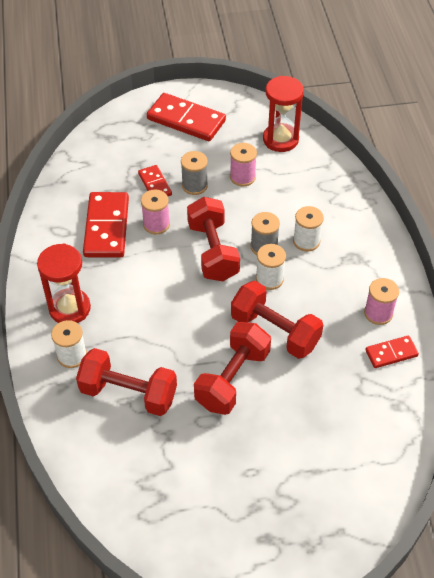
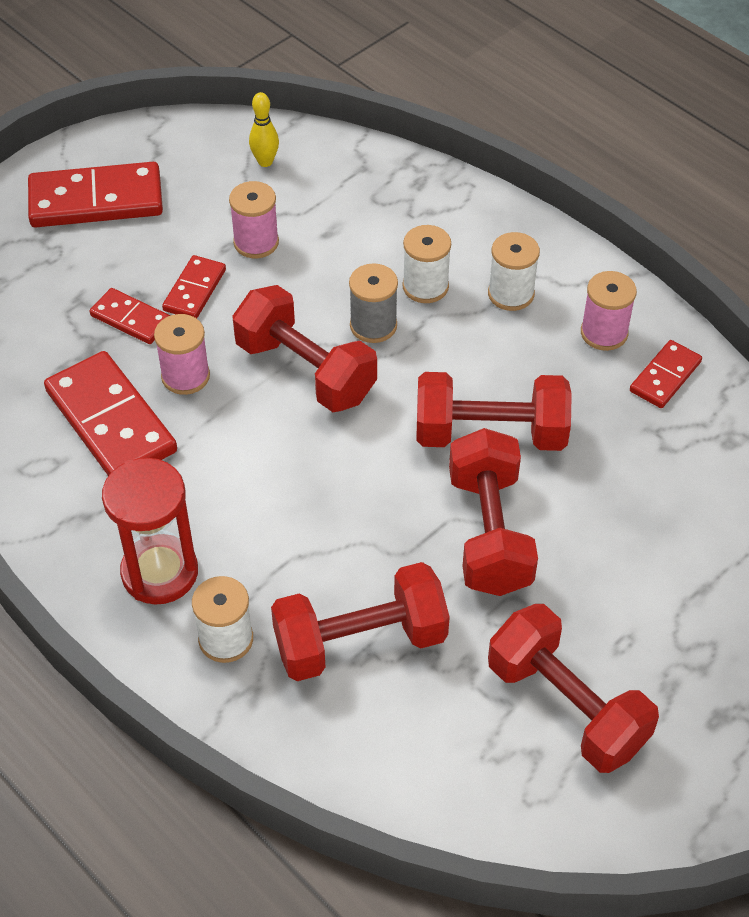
camera: 35 degrees left, 0 degrees up
grey spool [181,151,208,195] -> red domino [162,255,226,318]
white spool [256,244,286,290] -> white spool moved to [488,232,540,311]
red hourglass [263,76,304,152] -> yellow bowling pin [249,92,279,167]
none -> red dumbbell [488,604,659,773]

